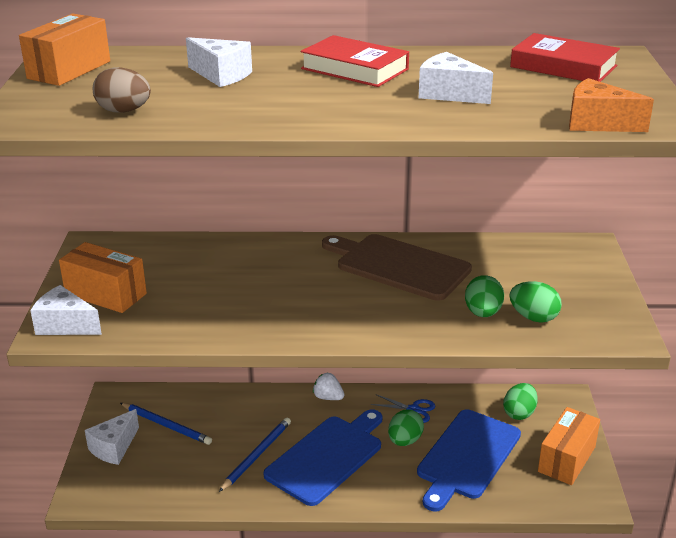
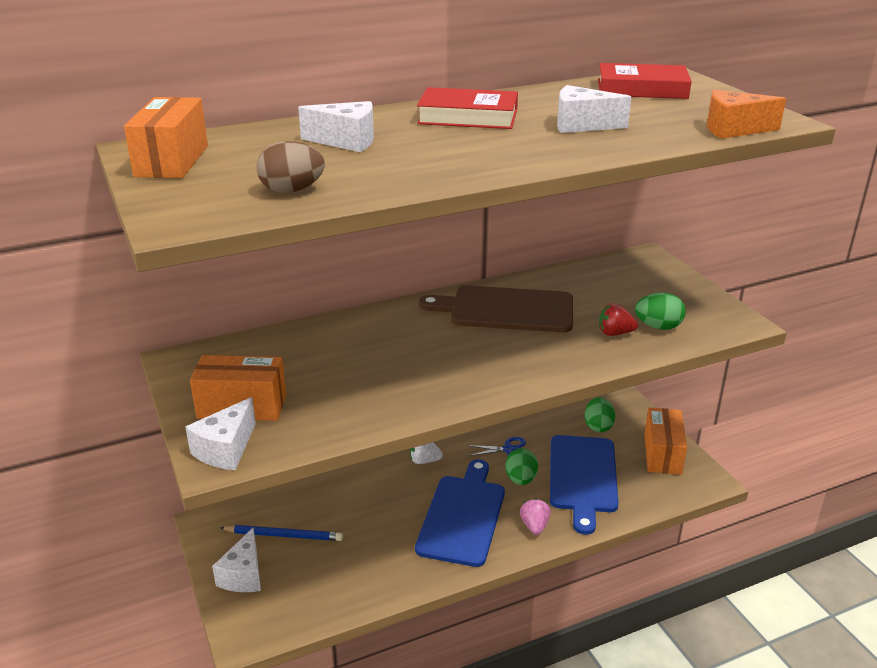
camera: 25 degrees left, 0 degrees up
white cheese [30,285,102,335] -> white cheese turned 60 degrees counterclockwise [185,397,256,470]
blue pencil [219,418,291,492] -> none
green egg [465,275,504,317] -> red strawberry [599,303,638,336]
none -> pink strawberry [520,498,551,535]

